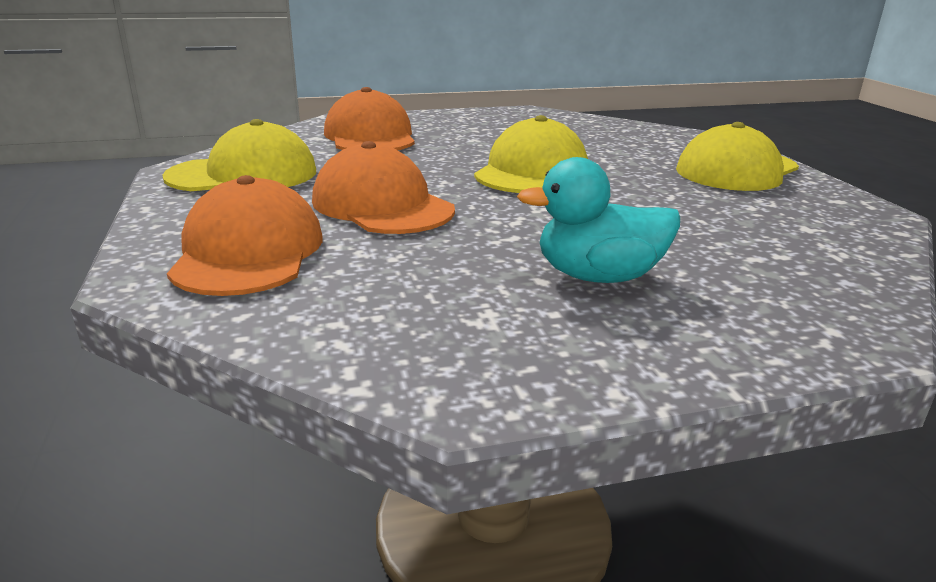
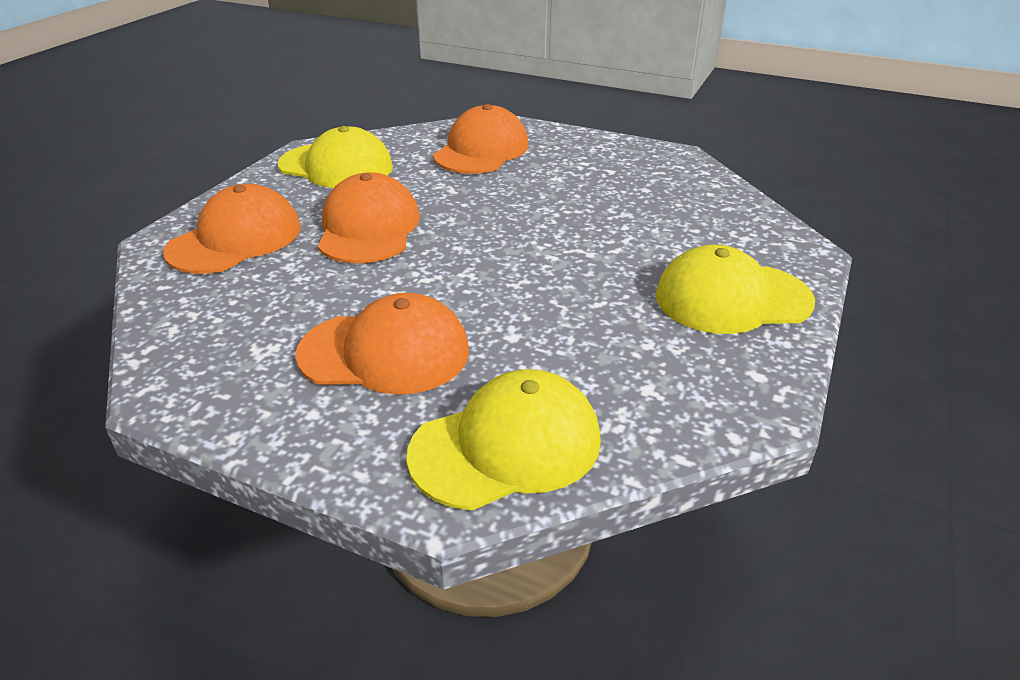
camera: 40 degrees right, 10 degrees up
yellow cap [474,115,588,193] -> yellow cap moved to [407,369,601,510]
turquoise duck [517,157,680,283] -> orange cap [295,293,469,395]

